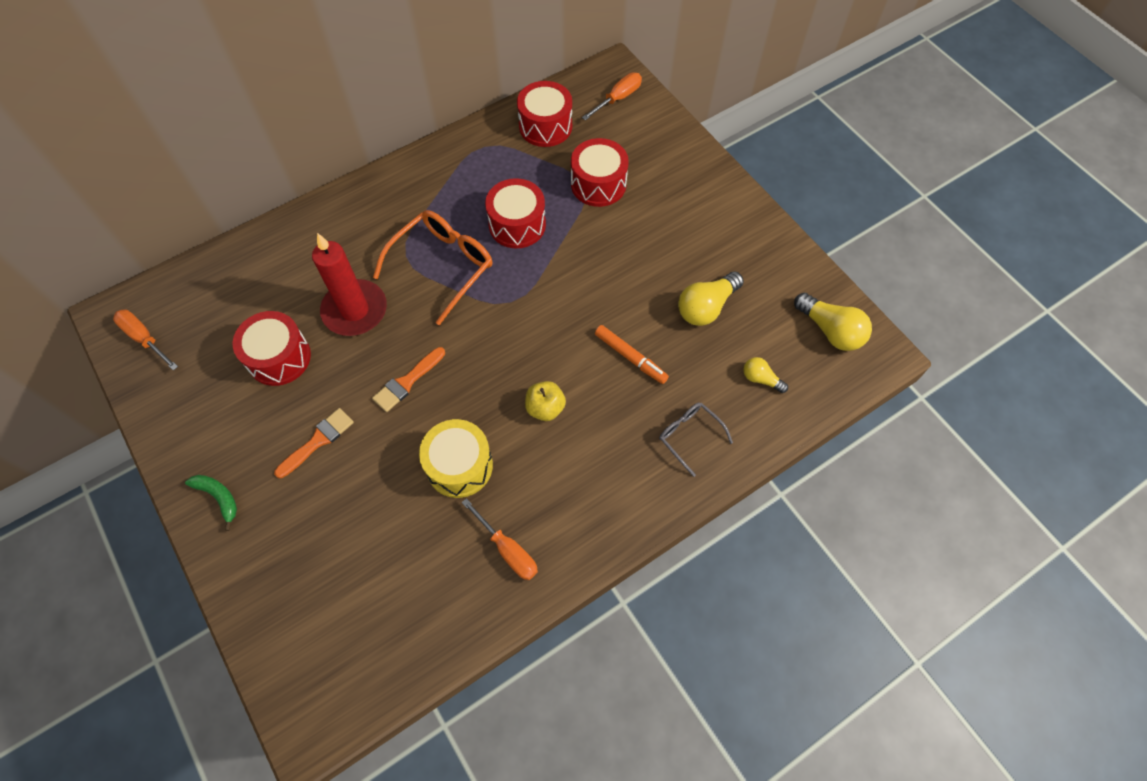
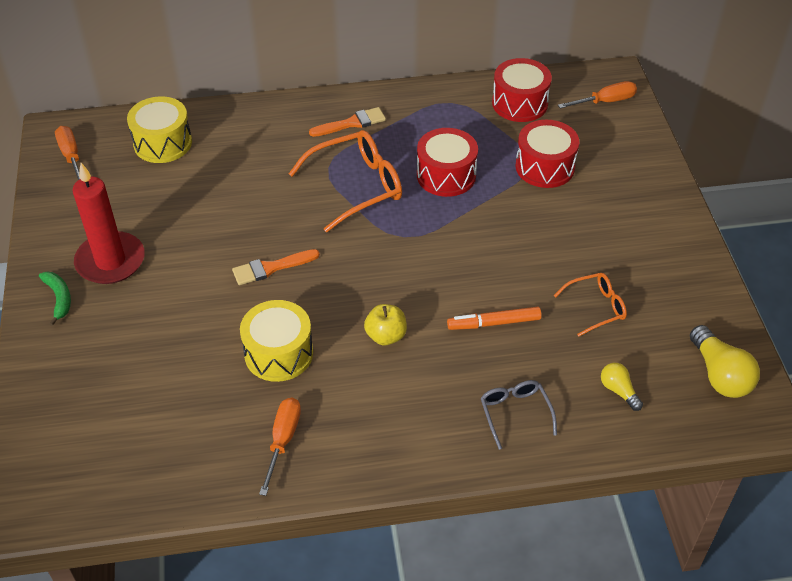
camera: 25 degrees right, 15 degrees down
red drum [233,311,311,386] -> none
orange brush [274,408,354,478] -> orange brush moved to [309,107,386,137]
red candle [312,233,387,336] -> red candle moved to [72,163,145,284]
orange screwdriver [462,498,538,580] -> orange screwdriver turned 150 degrees counterclockwise [259,398,301,496]
orange marker [595,325,669,384] -> orange marker turned 105 degrees clockwise [447,307,542,330]
yellow light bulb [678,271,744,326] -> orange glasses [554,273,627,337]
none -> yellow drum [127,96,192,163]

